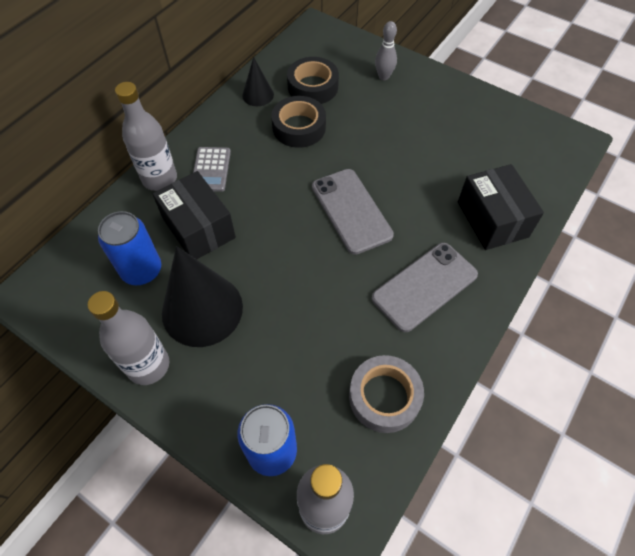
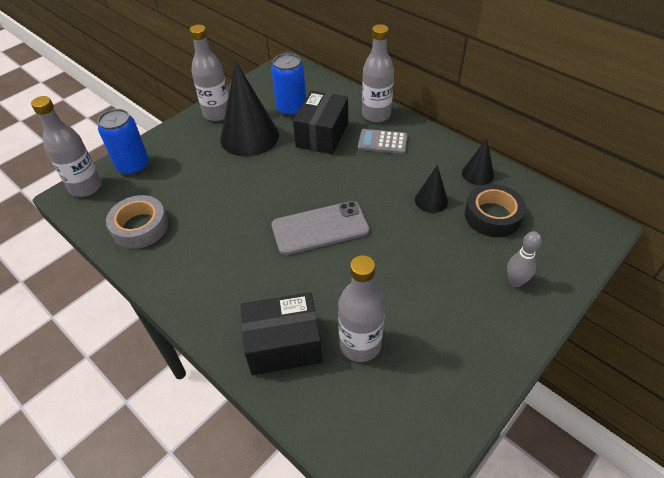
camera: 100 degrees right, 10 degrees down
black box [153,171,236,259] -> black box turned 45 degrees counterclockwise [293,90,348,154]
black tape [271,96,326,148] -> black cone [415,165,448,213]
grey phone [372,243,478,332] -> none
none -> grey bottle [338,255,385,362]

